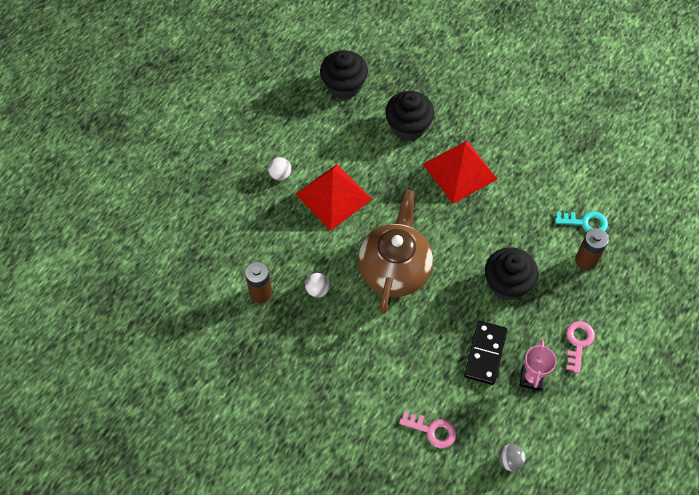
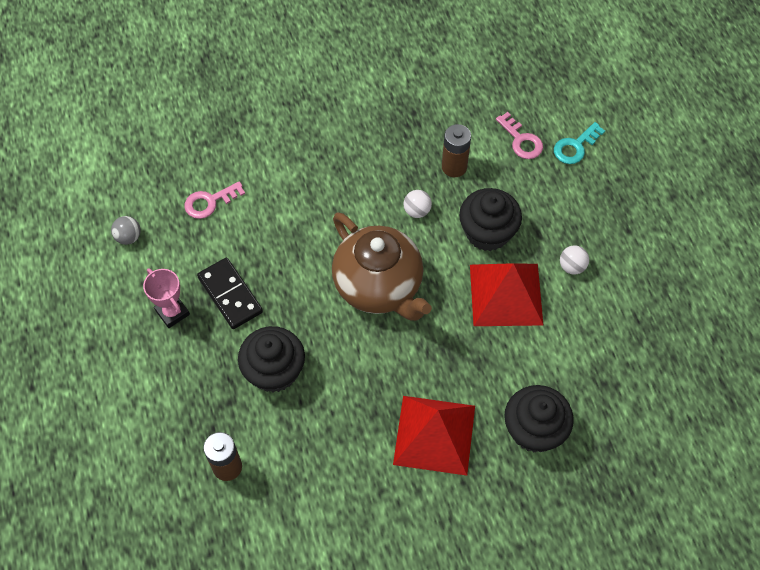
camera: 130 degrees right, 0 degrees up
black cupcake [320,50,368,100] -> black cupcake moved to [459,188,522,251]
turquoise key [555,211,608,232] -> turquoise key moved to [554,122,605,164]
pink key [566,321,595,373] -> pink key moved to [496,112,543,159]

